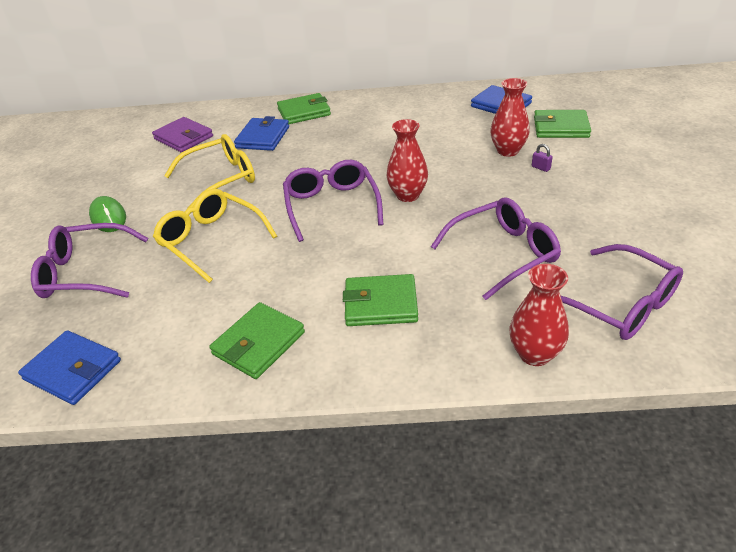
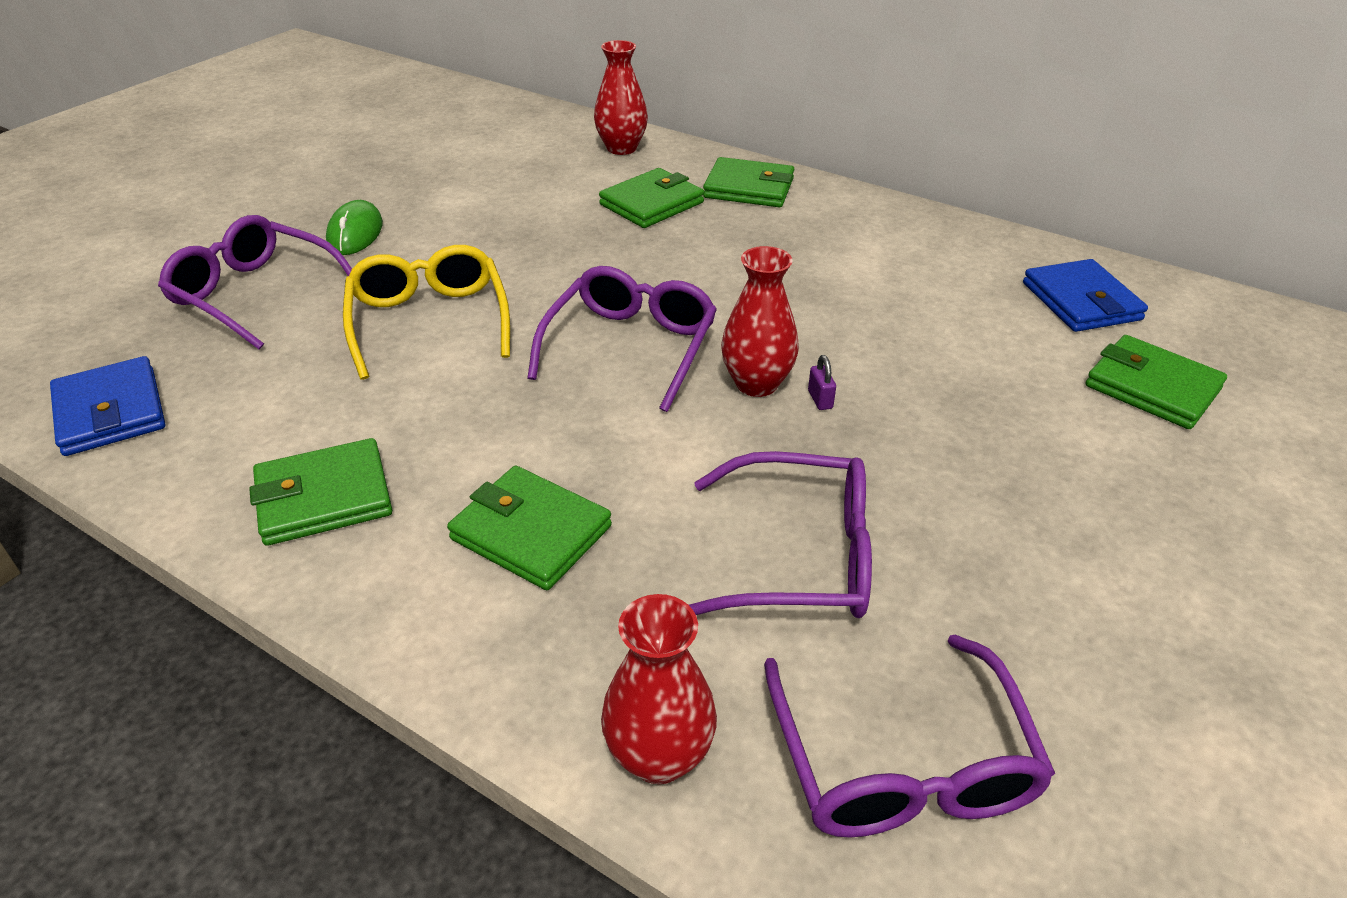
camera: 30 degrees right, 0 degrees up
purple wallet [152,117,213,152] -> none
yellow glasses [164,134,255,209] -> none
blue wallet [234,116,289,151] -> green wallet [599,168,704,228]
red vase [490,78,530,157] -> red vase moved to [594,40,648,155]
purple padlock [532,144,553,172] -> purple padlock moved to [808,355,836,410]

